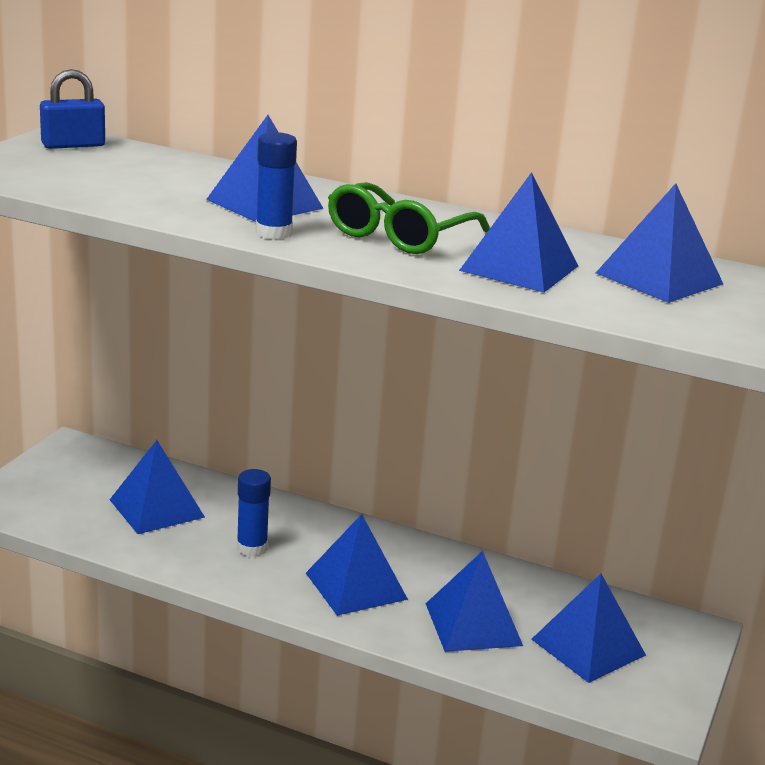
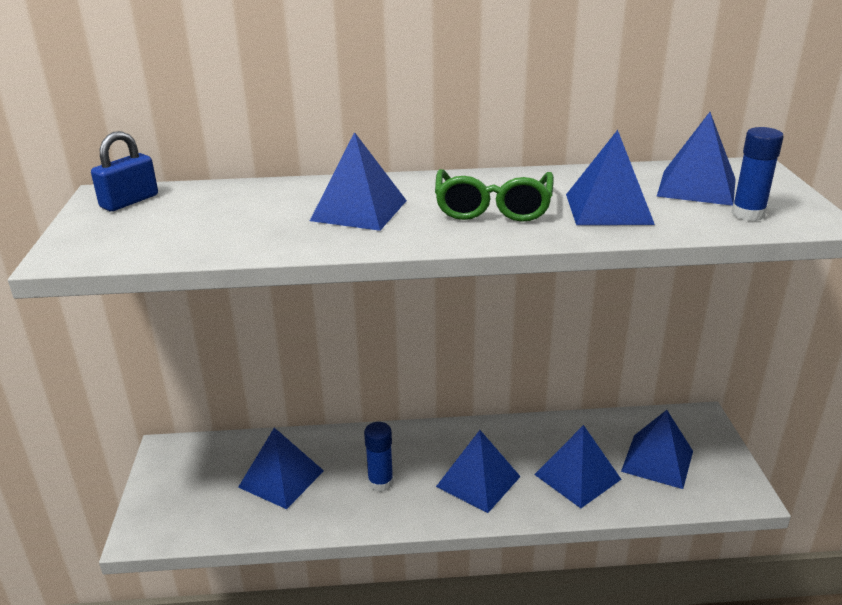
camera: 25 degrees left, 5 degrees up
blue glue stick [255,132,297,239] -> blue glue stick moved to [731,127,784,221]

